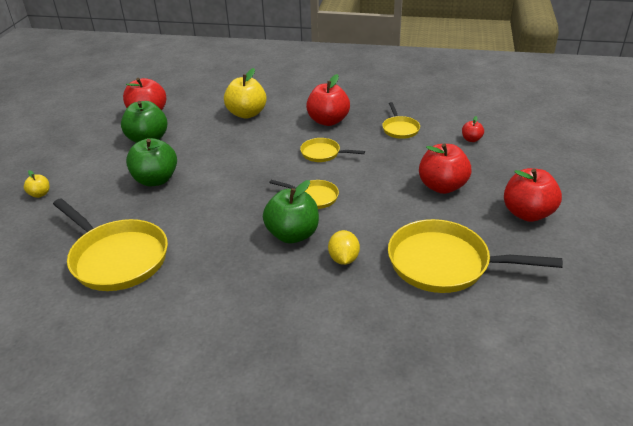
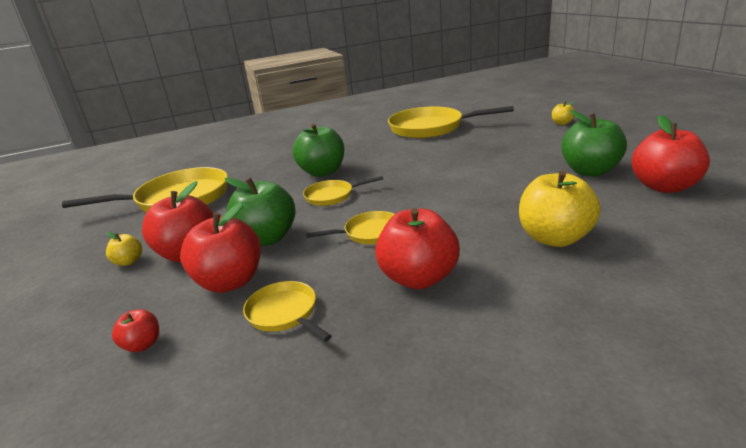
camera: 150 degrees right, 10 degrees down
green apple [126,138,177,186] -> green apple moved to [225,177,296,246]
yellow lemon [328,230,360,265] -> none
red apple [504,168,562,222] -> red apple moved to [180,202,261,293]
none -> yellow apple [106,232,142,266]

